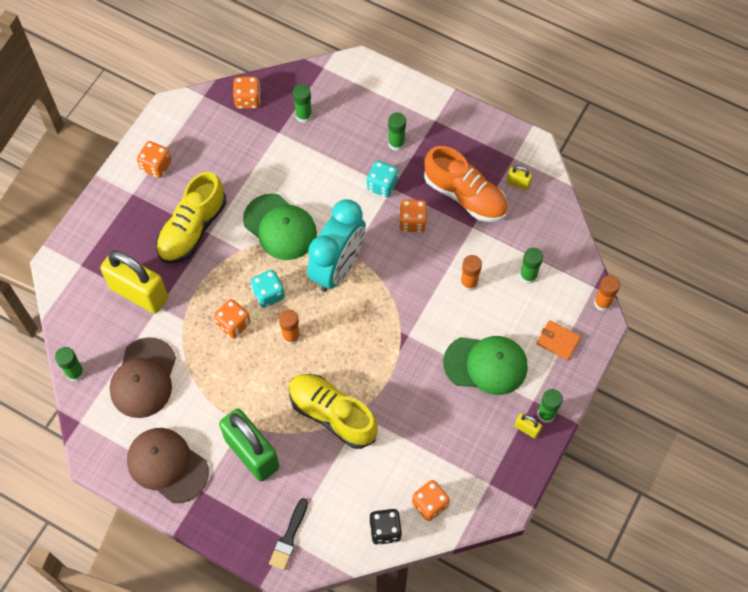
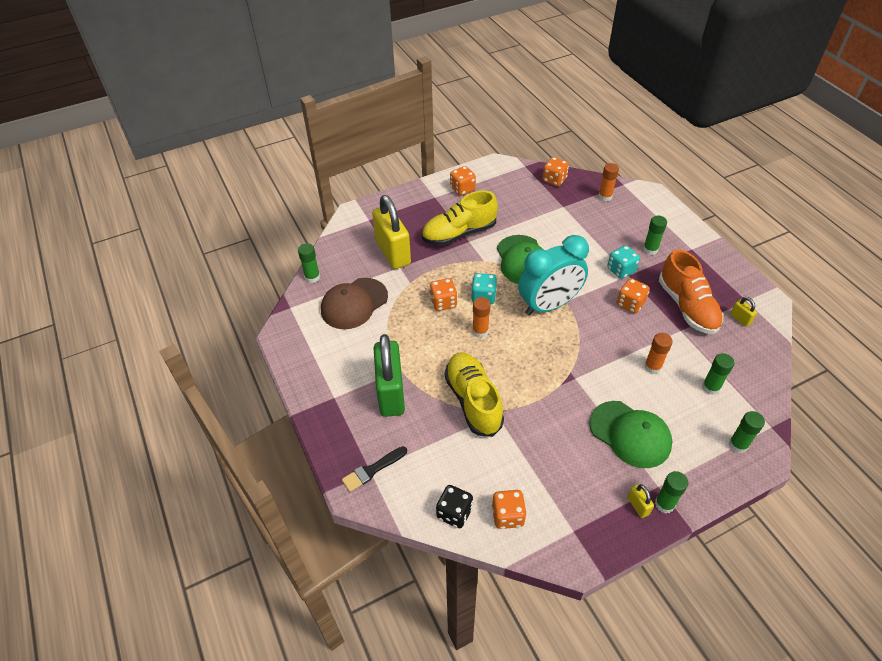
camera: 35 degrees right, 15 degrees down
brown cap [127,428,209,503] -> none
green glue stick [293,84,312,123] -> green glue stick moved to [729,411,765,453]
orange wallet [536,320,581,360] -> none
orange glue stick [594,275,620,311] -> orange glue stick moved to [598,163,619,202]

